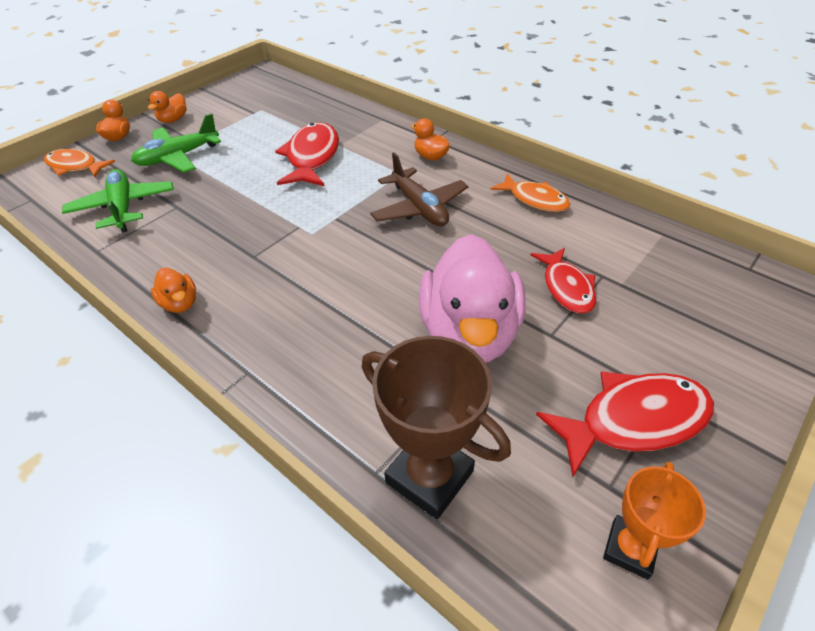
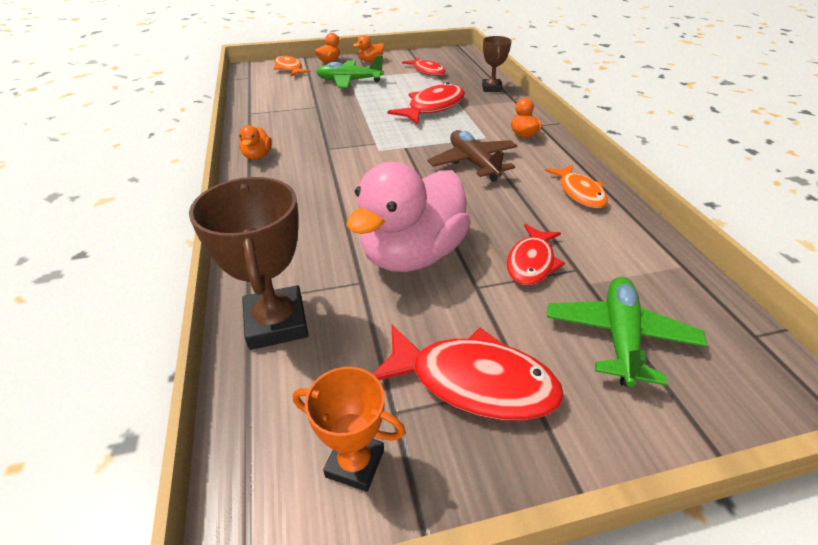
camera: 35 degrees right, 5 degrees down
green plane [62,169,174,232] -> green plane moved to [547,277,708,387]
brown plane [370,152,468,226] -> brown plane turned 150 degrees clockwise [428,130,517,182]
orange trophy [603,462,706,580] -> orange trophy turned 45 degrees clockwise [293,367,406,492]
none -> red fish [402,58,446,76]
none -> brown trophy [482,36,512,92]

